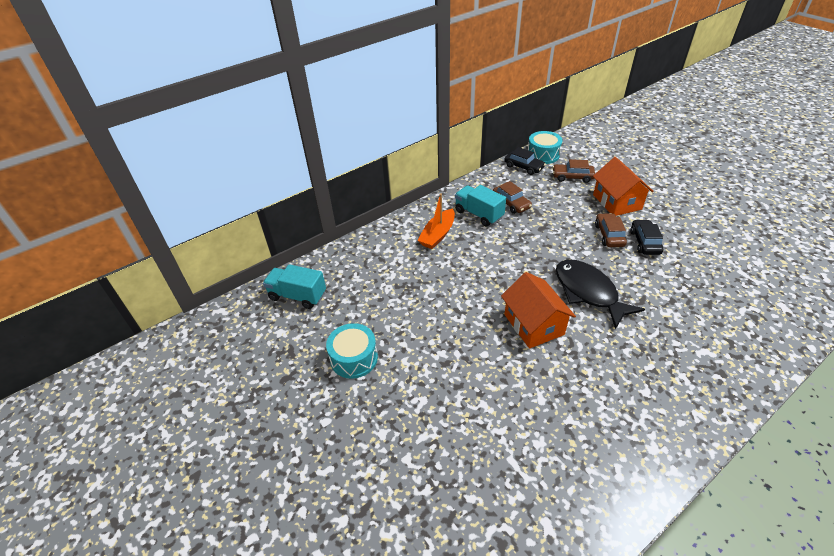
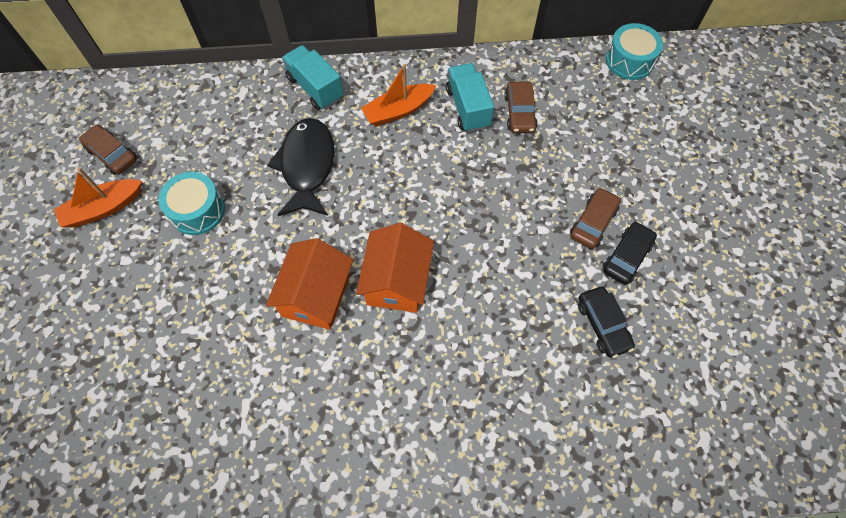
camera: 30 degrees right, 20 degrees up
turquoise truck [263,264,326,309] -> turquoise truck moved to [282,45,343,110]
black car [504,147,546,175] -> black car moved to [578,286,635,358]
brown car [553,159,595,183] -> brown car moved to [79,124,137,175]
black fish [556,259,645,329] -> black fish moved to [267,118,334,216]
orange house [593,157,654,216] -> orange house moved to [266,238,353,330]
none -> orange boat [54,167,142,227]

